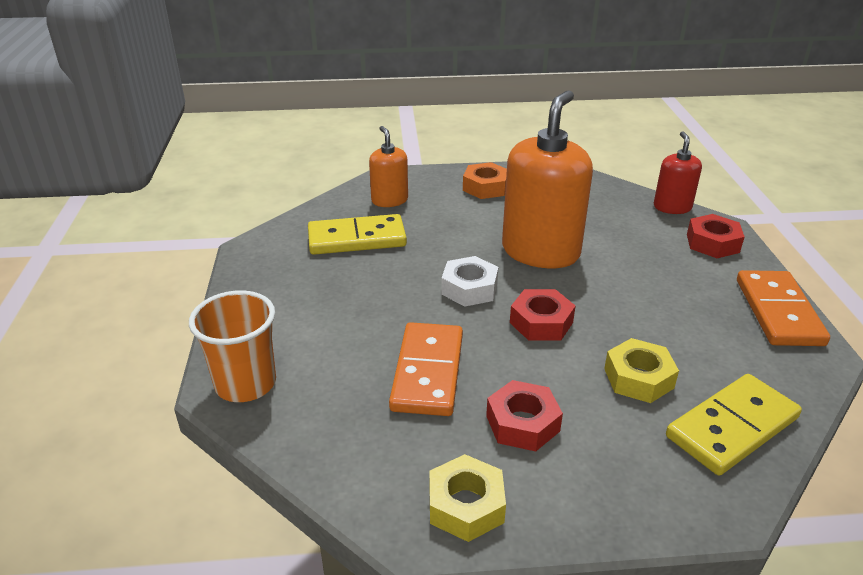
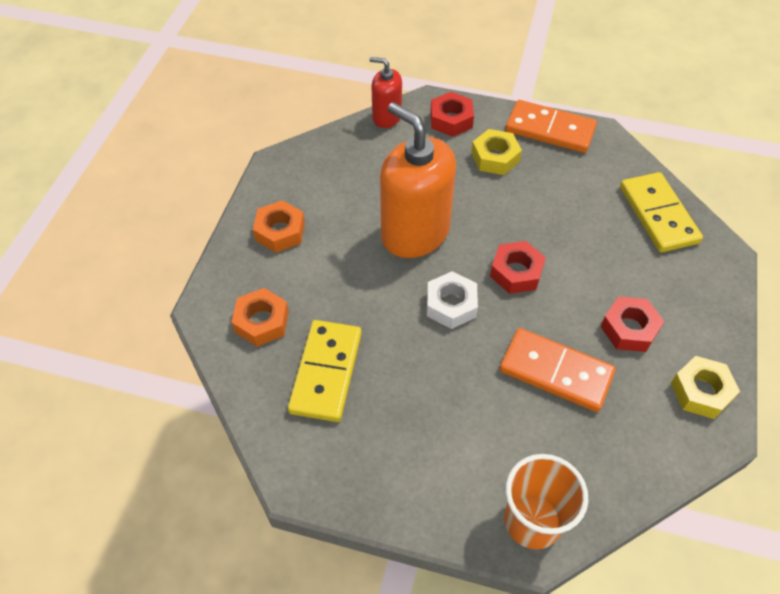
camera: 70 degrees left, 20 degrees up
orange soap dispenser [369,126,408,207] -> orange nut [231,288,289,347]
yellow nut [604,338,679,403] -> yellow nut moved to [471,129,522,175]

